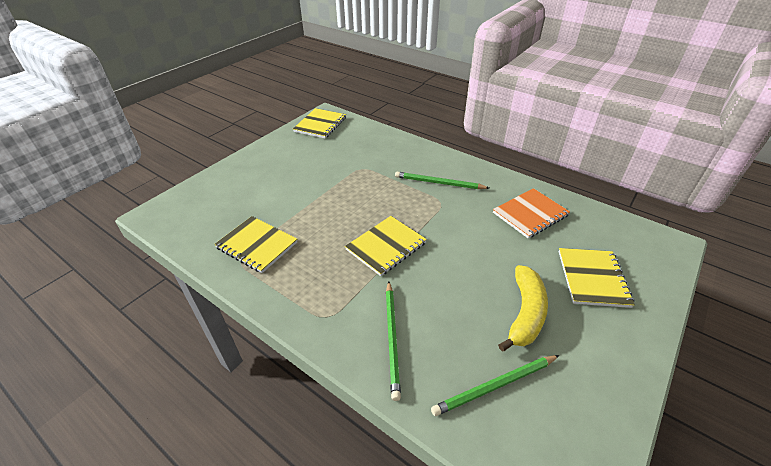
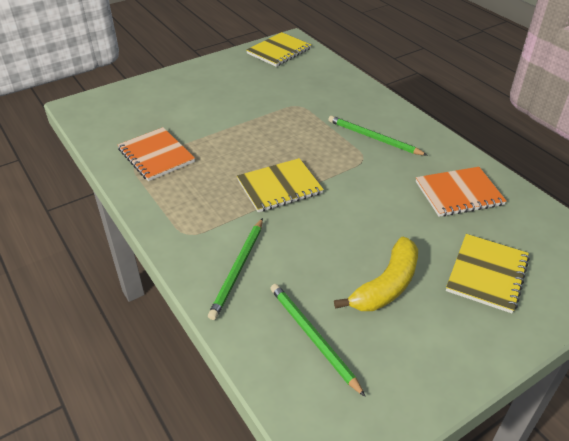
camera: 20 degrees right, 0 degrees up
yellow notebook [214,216,297,273] -> orange notebook [118,127,195,181]
green pencil [431,355,559,416] -> green pencil turned 60 degrees clockwise [270,284,366,397]

